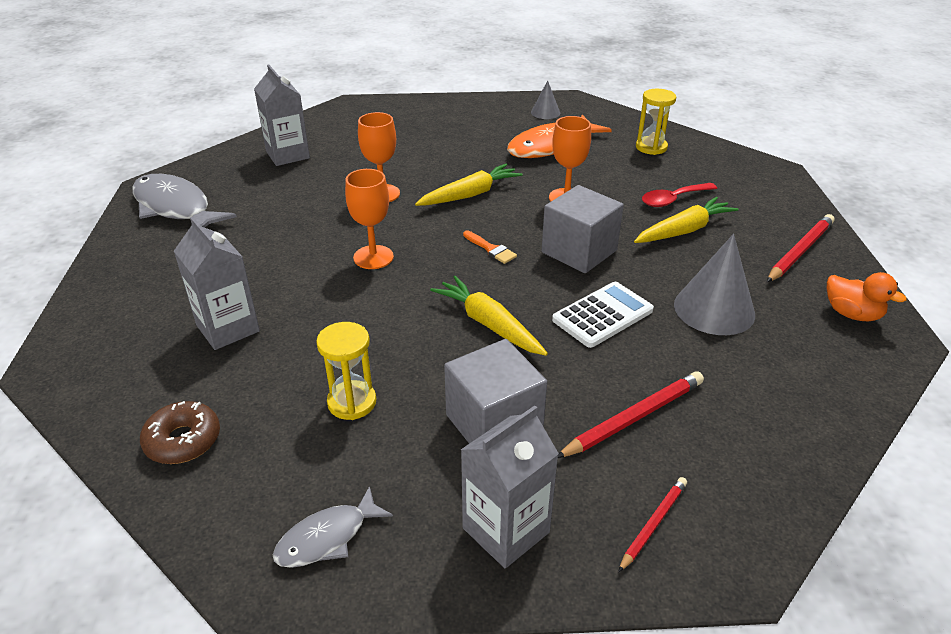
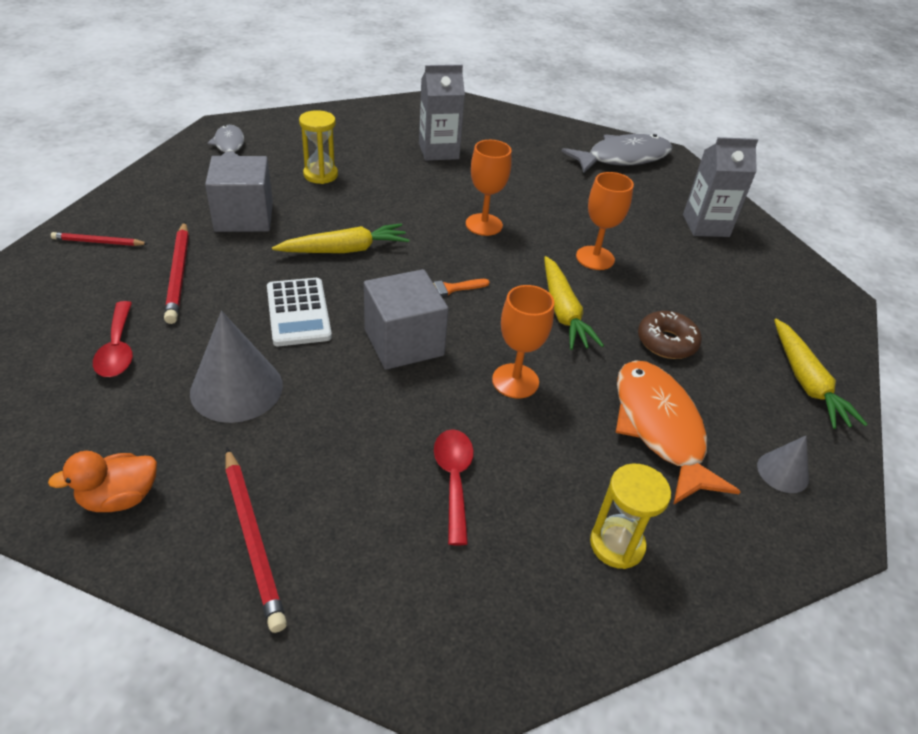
camera: 110 degrees right, 5 degrees up
brown donut [140,401,220,464] -> brown donut moved to [638,311,702,359]
grey carton [461,406,559,569] -> none
red pencil [618,477,687,573] -> red pencil turned 120 degrees clockwise [51,232,149,246]
yellow carrot [634,197,738,243] -> yellow carrot moved to [774,319,868,429]
none -> red spoon [93,301,133,377]

